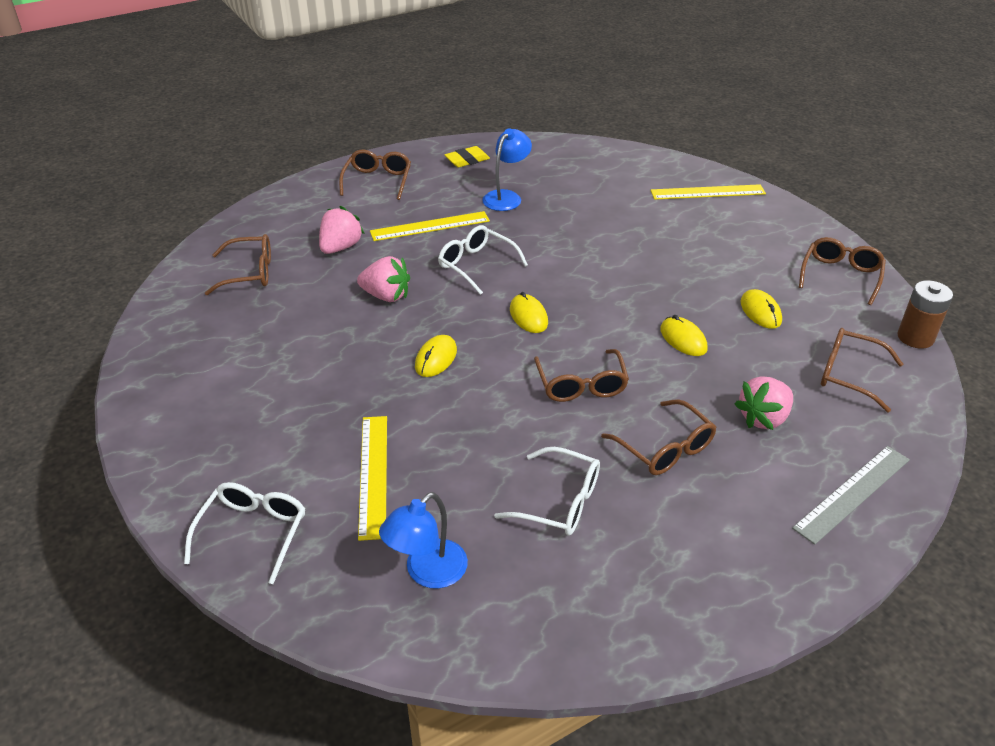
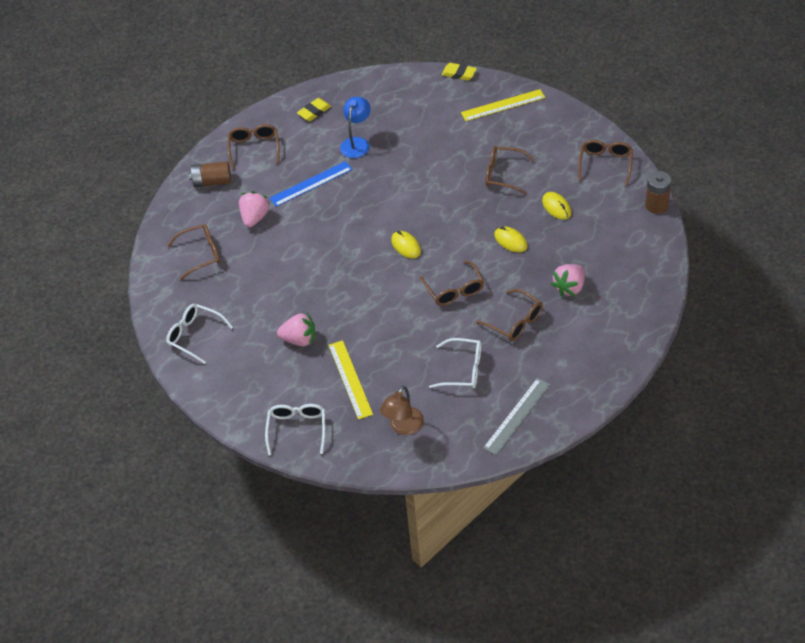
camera: 10 degrees left, 10 degrees up
pink strawberry [357,256,410,302] -> pink strawberry moved to [277,313,315,346]
yellow ruler [370,211,490,241] -> blue ruler [269,161,353,207]
blue lamp [379,492,468,589] -> brown lamp [380,386,424,435]
yellow mouse [415,335,457,377] -> none
white glasses [438,225,528,295] -> white glasses moved to [166,304,233,364]
grey ruler [792,446,910,545] -> grey ruler moved to [483,378,550,456]
brown glasses [821,328,903,412] -> brown glasses moved to [485,146,535,195]
none -> brown battery [189,161,231,187]
none -> yellow eraser [441,63,477,81]

